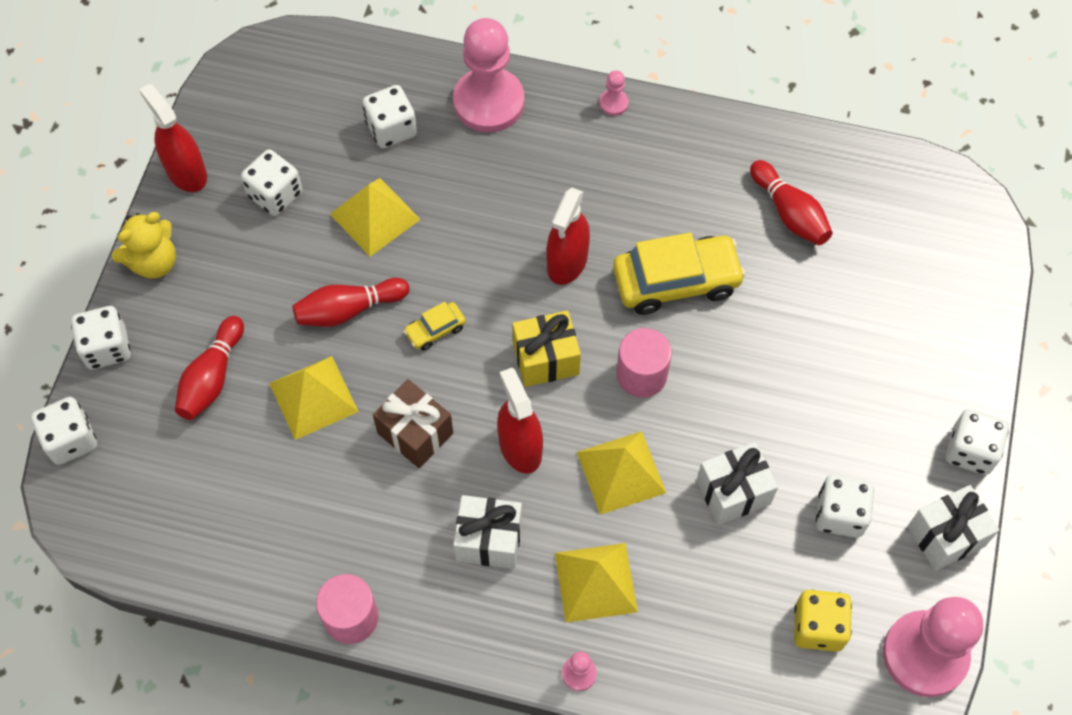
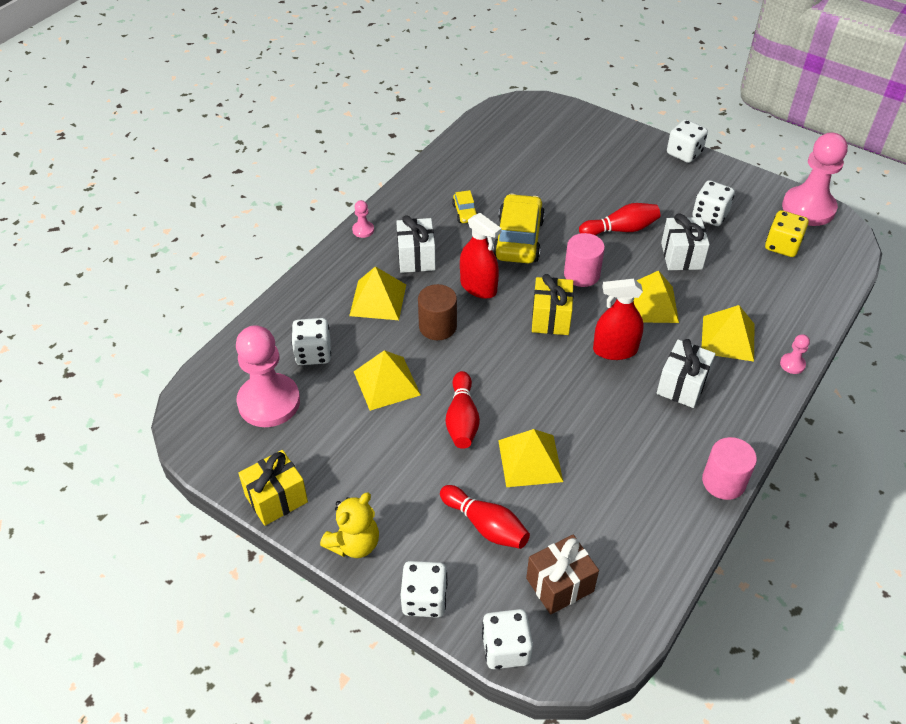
camera: 70 degrees left, 15 degrees down
yellow teddy bear [112,212,176,279] -> yellow teddy bear turned 60 degrees clockwise [320,493,379,558]
red spray bottle [139,84,207,192] -> yellow gift [238,450,308,526]
white dice [241,149,302,216] -> none
brown gift [373,379,453,468] -> brown gift moved to [526,534,599,615]
yellow car [404,302,466,351] -> yellow car moved to [452,190,478,223]
pink pawn [453,18,524,132] -> pink pawn moved to [236,325,300,427]
red bowling pin [750,160,832,245] -> red bowling pin moved to [579,203,660,236]
white gift [908,485,999,571] -> white gift moved to [396,215,436,273]
none -> yellow pyramid [349,266,406,320]
none -> brown cylinder [418,284,457,340]

